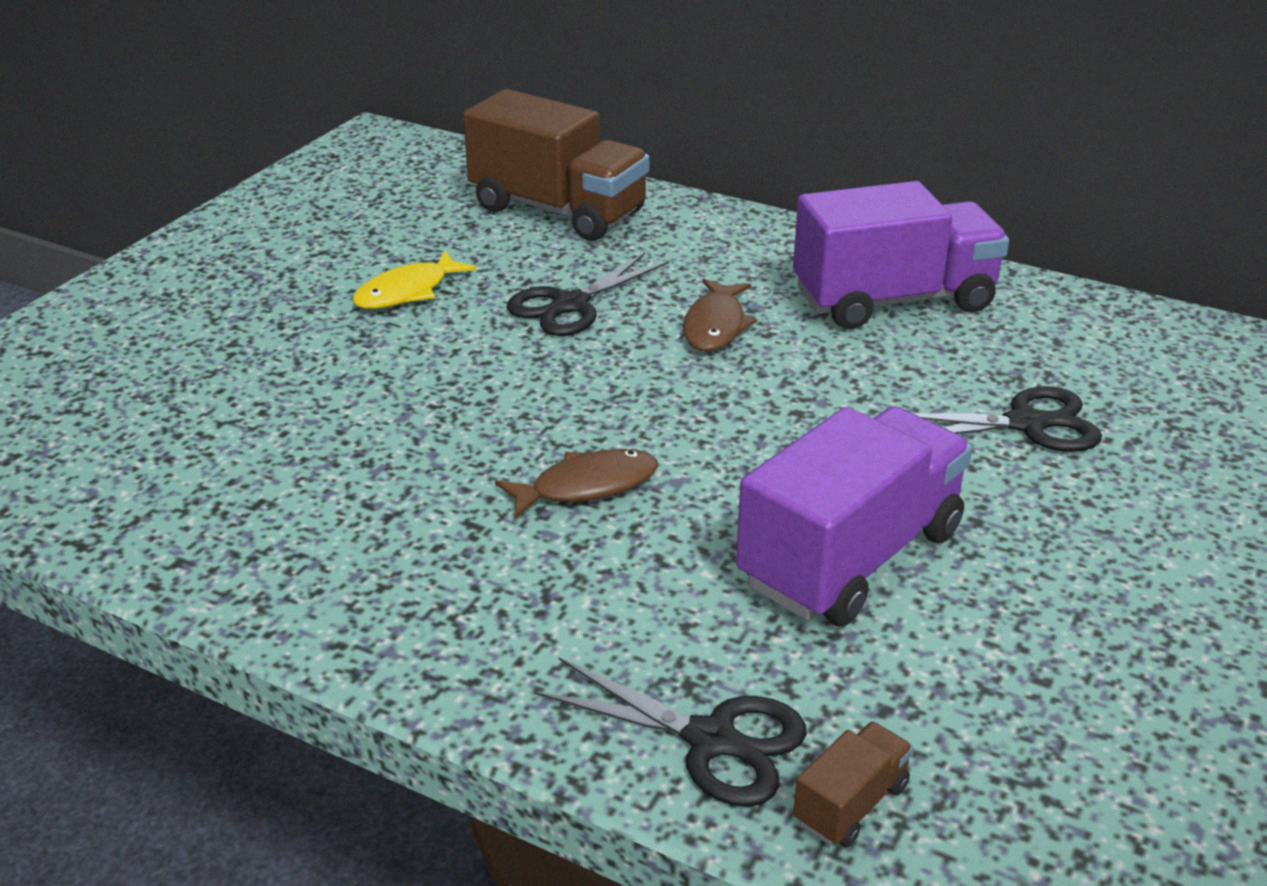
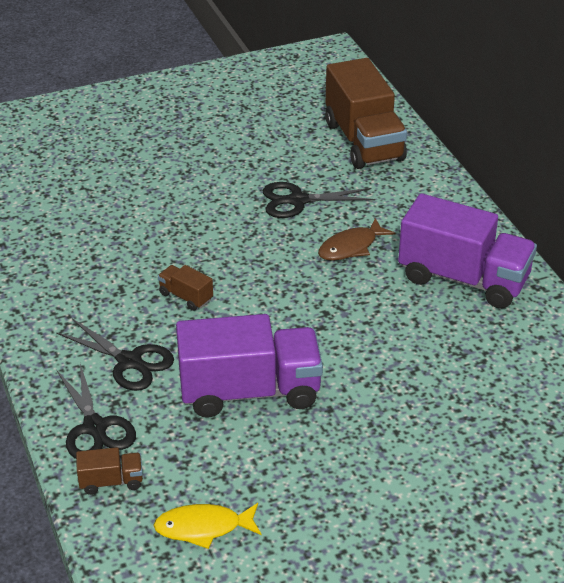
camera: 40 degrees right, 5 degrees up
yellow fish [352,251,476,309] -> yellow fish moved to [153,503,261,549]
brown fish [495,449,658,519] -> brown truck [158,265,213,311]
black scissors [913,386,1102,452] -> black scissors moved to [56,318,174,391]

